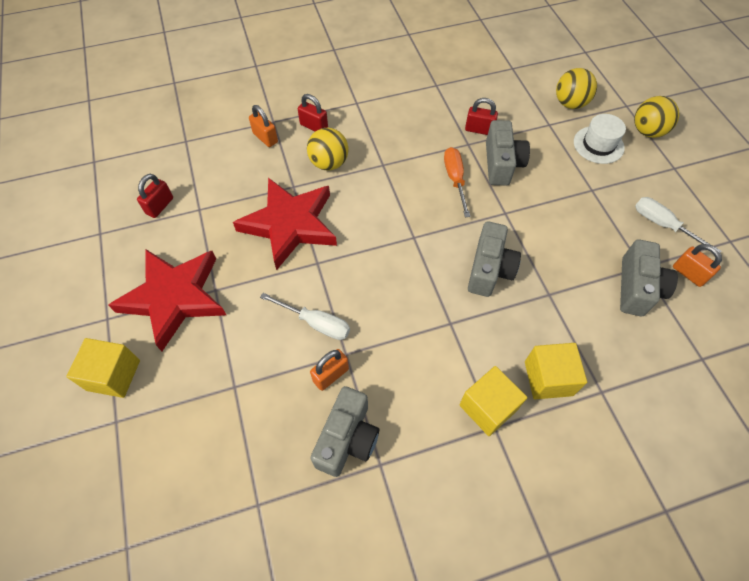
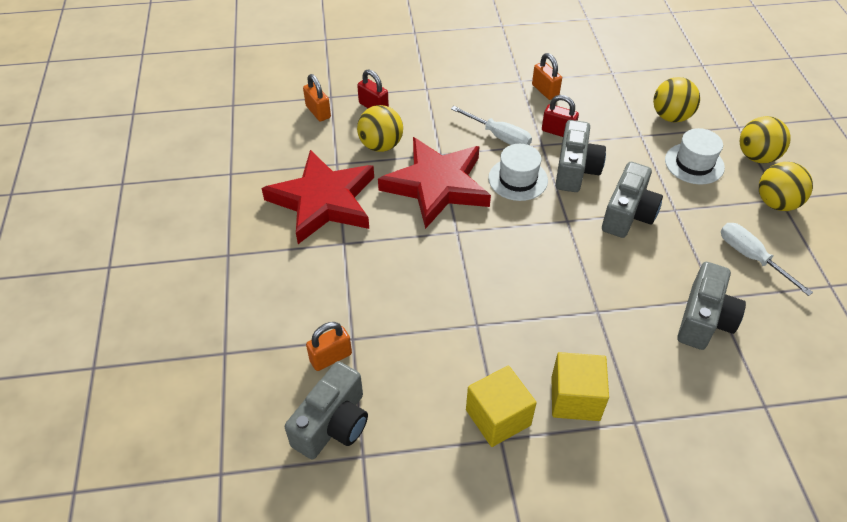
camera: 10 degrees right, 10 degrees down
yellow cube [66,338,140,398] -> none
red star [108,249,226,351] -> red star moved to [378,137,491,229]
red padlock [137,174,173,218] -> none
white screwdriver [260,293,350,340] -> white screwdriver moved to [451,106,532,145]
orange screwdriver [444,147,470,217] -> white hat [488,144,548,201]
grey camera [468,221,521,297] -> grey camera moved to [602,162,663,238]
orange padlock [673,244,722,287] -> orange padlock moved to [532,53,562,100]
none -> yellow ball [759,162,813,211]

